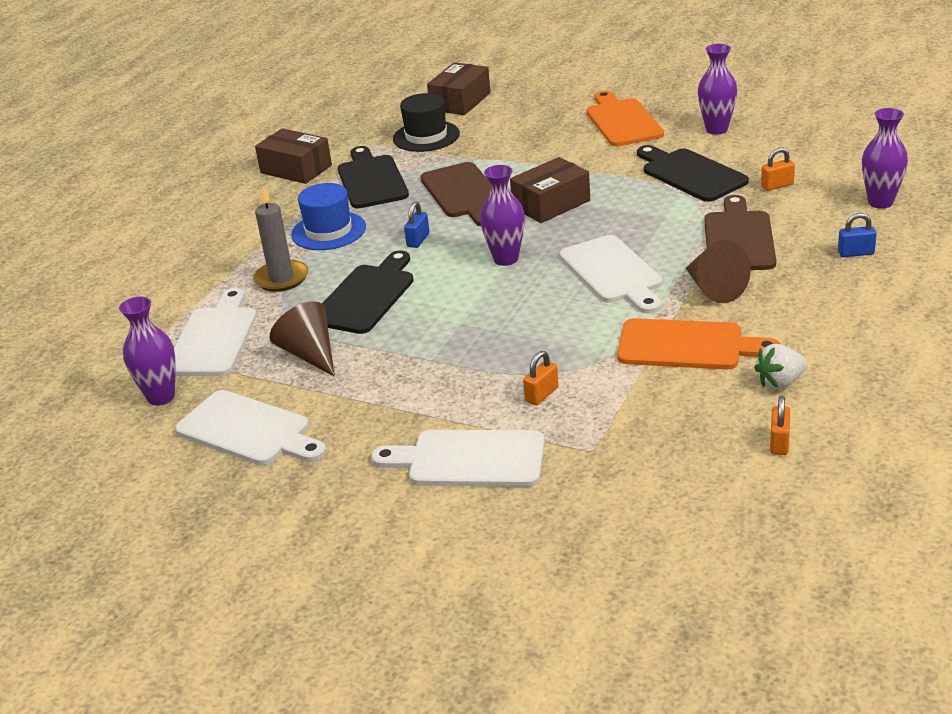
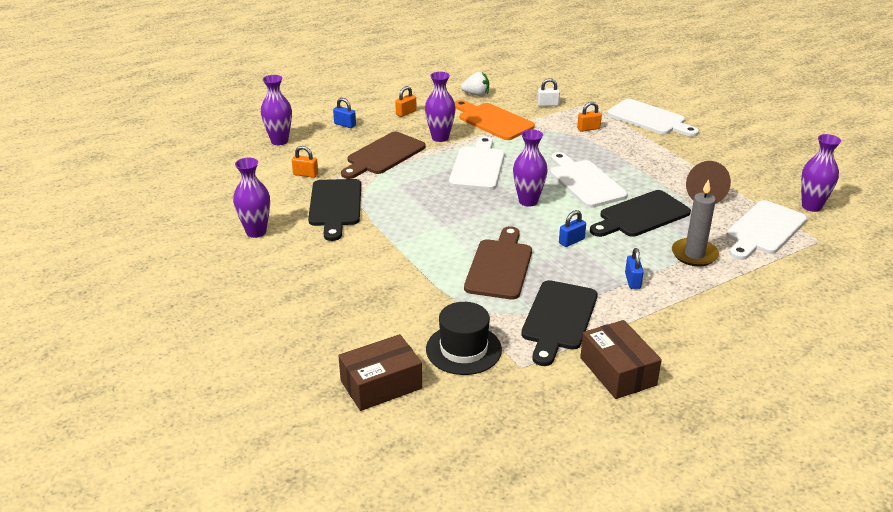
camera: 150 degrees left, 0 degrees up
white cutting board [175,390,326,465] -> white cutting board moved to [550,152,628,208]
blue hat [291,183,366,250] -> blue padlock [625,248,644,289]
brown box [510,157,590,223] -> none
orange cutting board [586,91,664,146] -> none
brown cone [686,240,751,303] -> purple vase [425,72,456,142]
orange padlock [770,396,790,455] -> orange padlock moved to [395,86,417,117]
none -> white padlock [537,78,560,106]

